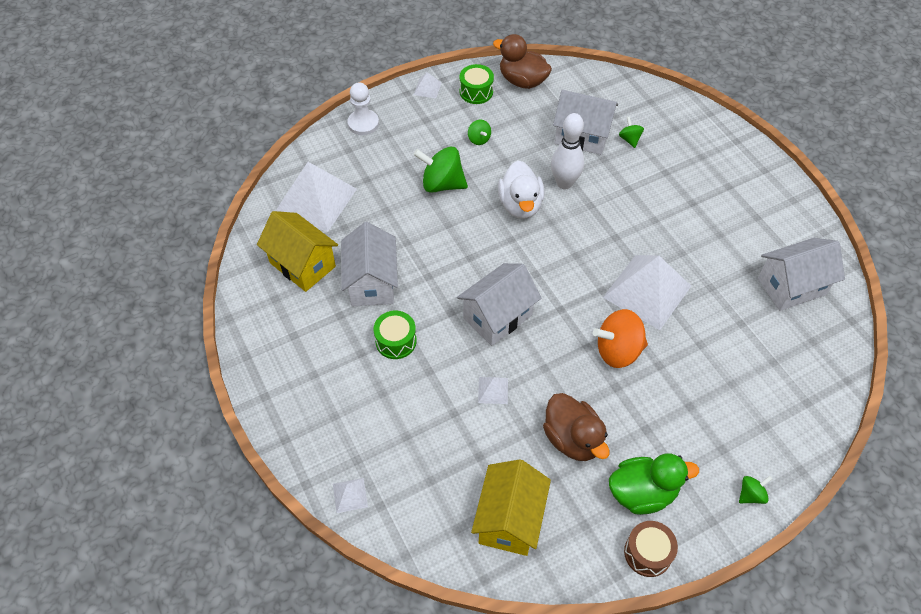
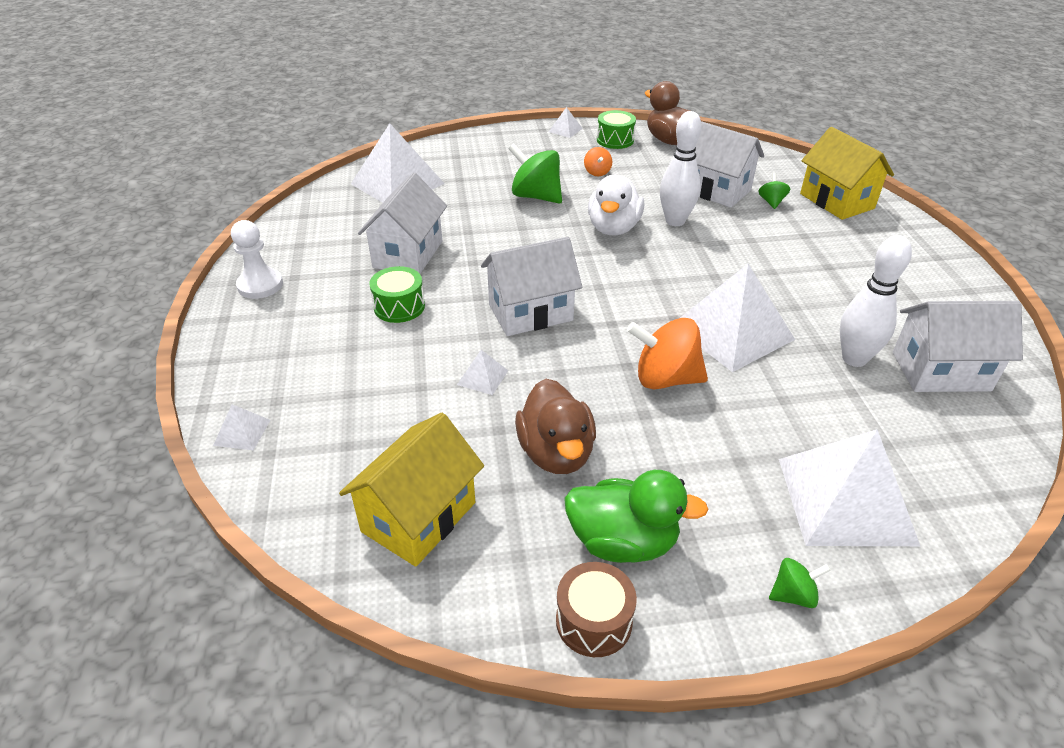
camera: 20 degrees right, 15 degrees down
yellow house [257,211,338,292] -> yellow house moved to [800,127,894,220]
white pawn [347,83,379,135] -> white pawn moved to [231,220,283,299]
green spinning top [468,120,491,145] -> orange spinning top [584,147,612,176]
none -> white pyramid [779,429,920,546]
none -> white bowling pin [840,235,912,367]

